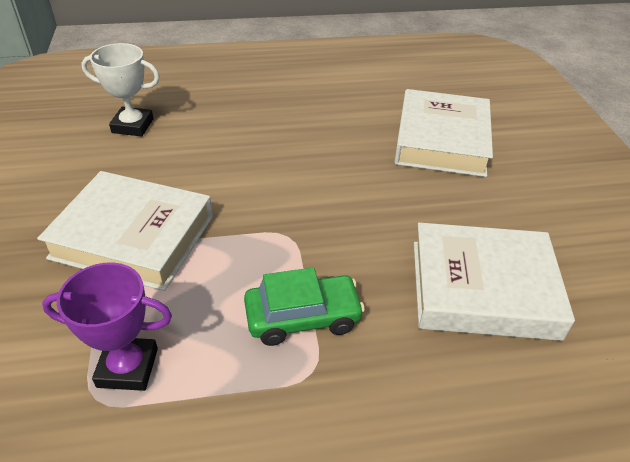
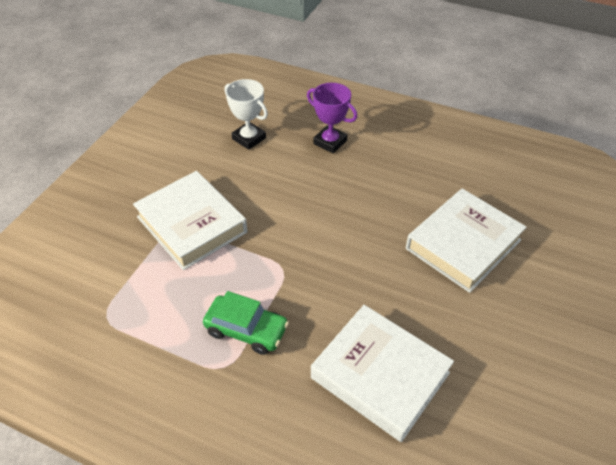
camera: 35 degrees right, 5 degrees up
purple trophy [42,262,172,391] -> purple trophy moved to [307,83,357,153]

